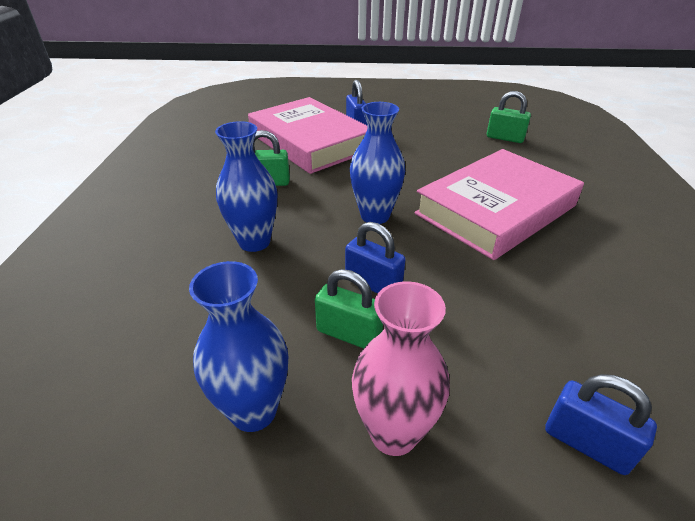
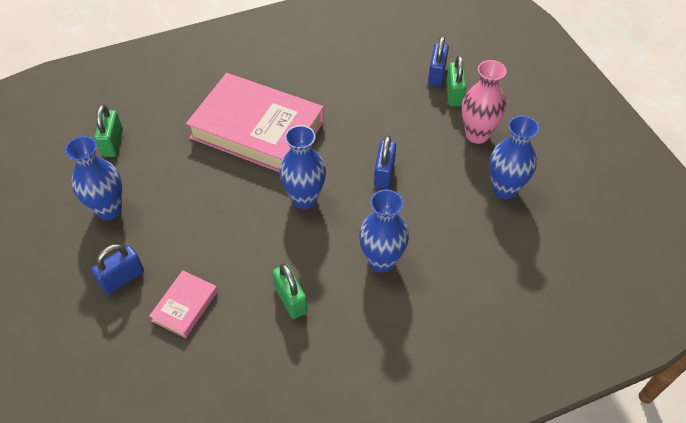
camera: 115 degrees left, 15 degrees up
pink book [248,97,367,174] -> pink book [149,270,218,338], size x0.44
green padlock [315,269,383,349] -> green padlock moved to [446,55,466,106]
none -> blue vase [65,136,122,220]

